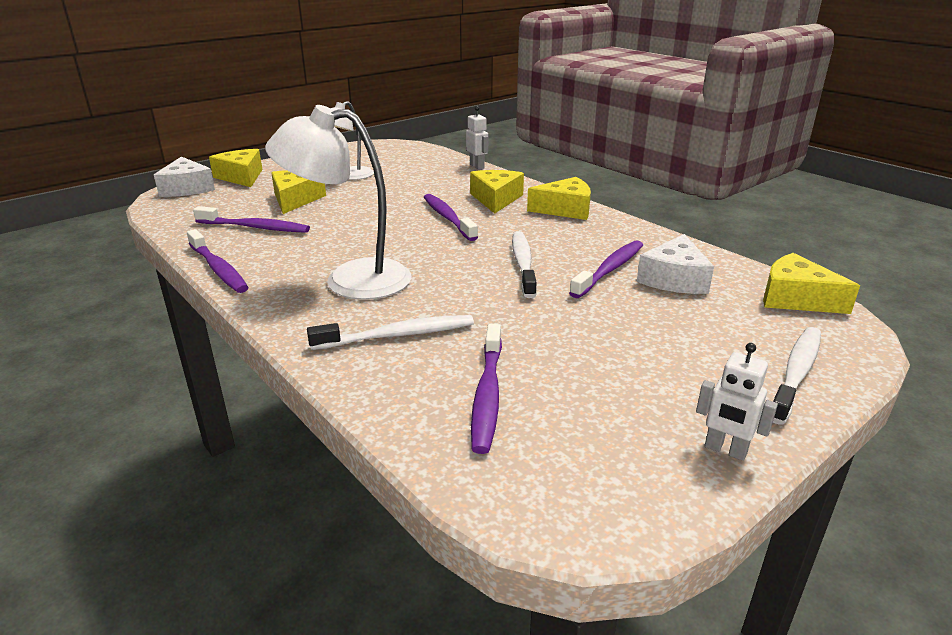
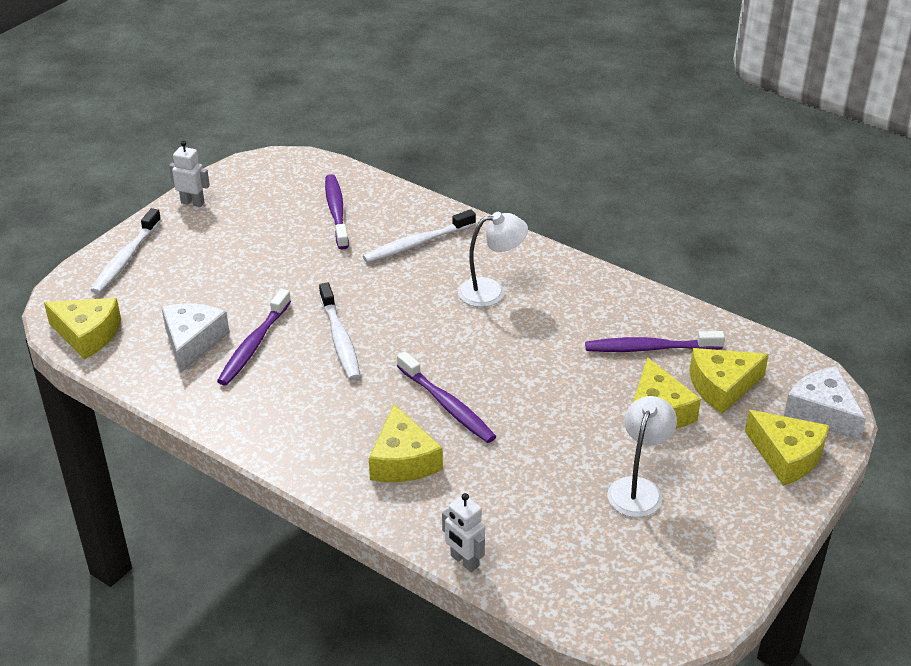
camera: 165 degrees right, 10 degrees up
purple toothbrush [187,229,249,293] -> none
white lamp [265,105,411,300] -> white lamp [458,212,528,307], size x0.60
yellow cheese [527,177,591,220] -> yellow cheese moved to [689,348,769,414]

